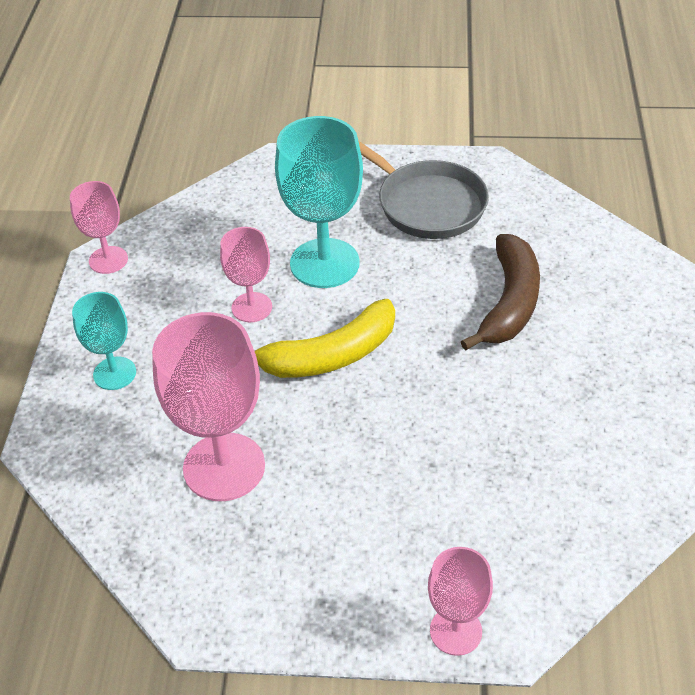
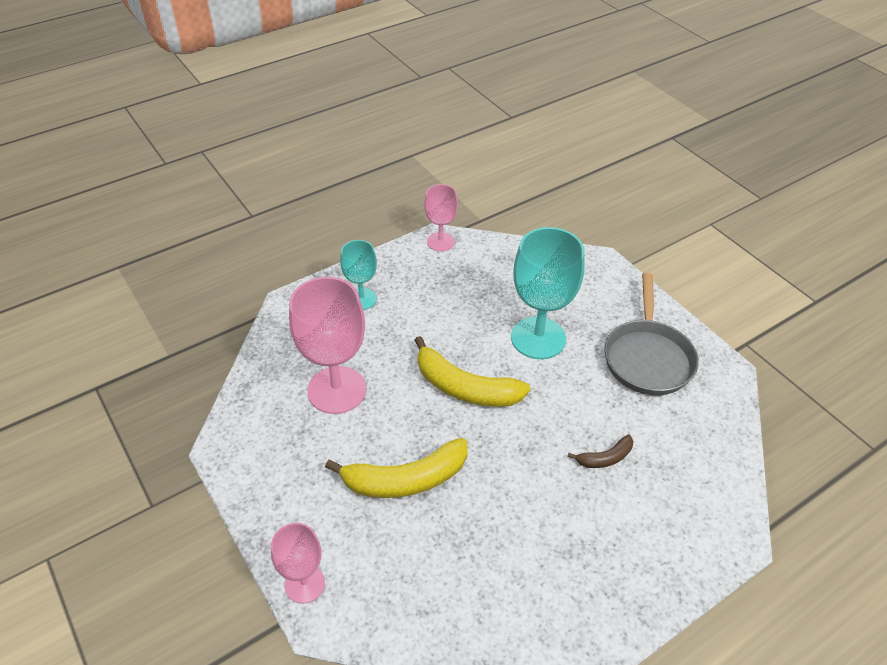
camera: 50 degrees right, 0 degrees up
pink goblet [220,227,272,322] -> none
brown banana [461,234,540,351] -> brown banana [567,434,633,468], size x0.51
none -> yellow banana [325,438,468,498]

